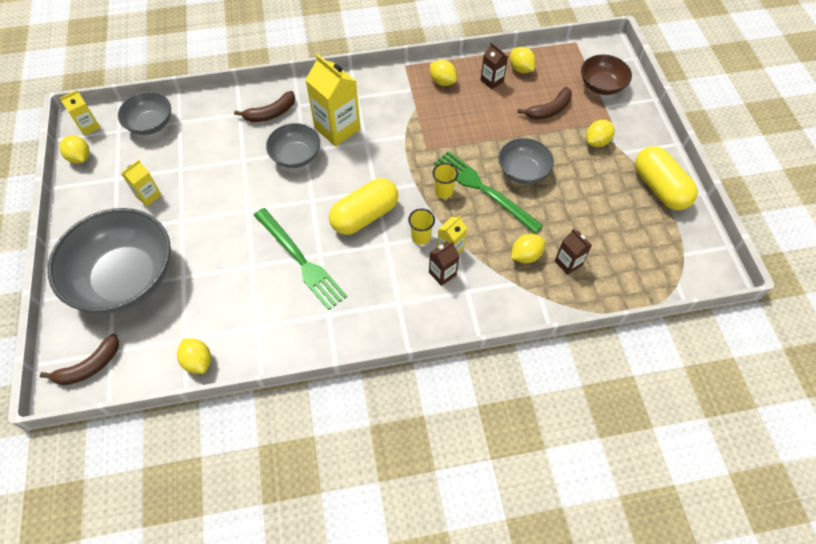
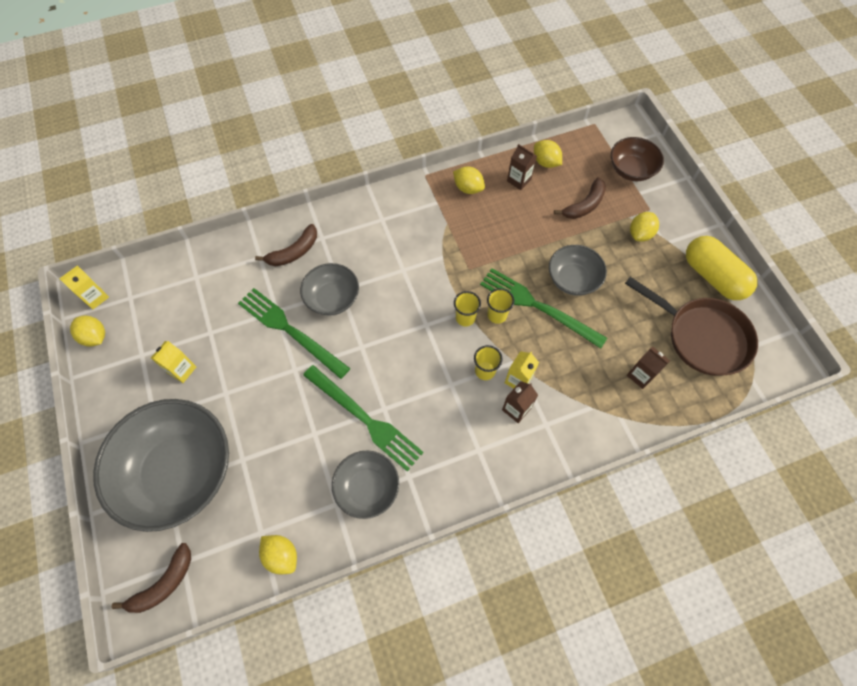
camera: 10 degrees left, 5 degrees up
grey bowl [118,92,171,135] -> grey bowl moved to [332,450,399,519]
yellow carton [305,54,361,147] -> none
yellow capsule [329,178,398,235] -> none
yellow lemon [511,234,545,263] -> none
none -> green fork [238,288,350,379]
none -> yellow cup [454,291,481,326]
none -> brown pan [625,277,758,376]

